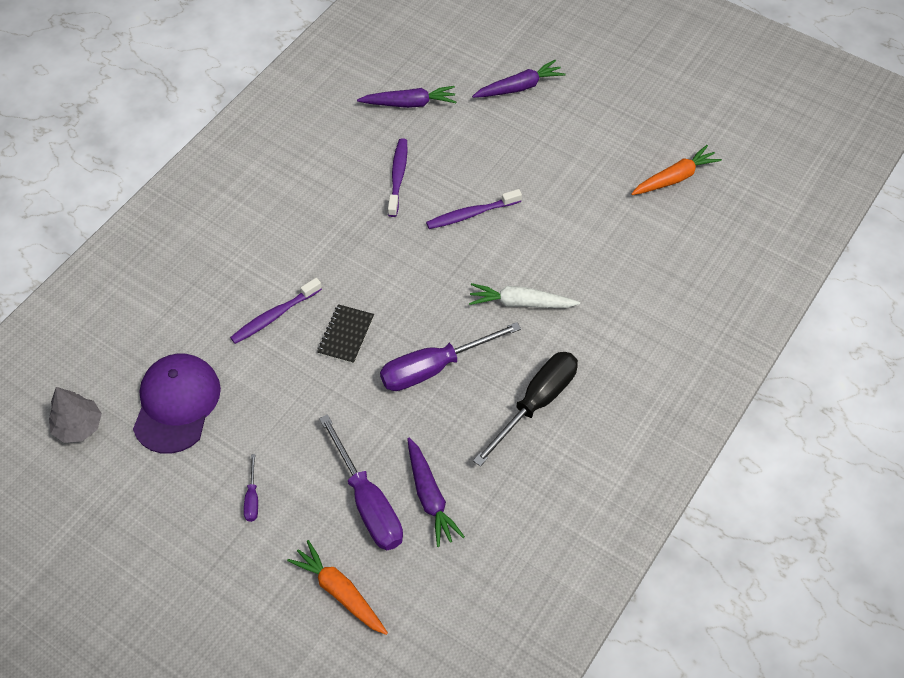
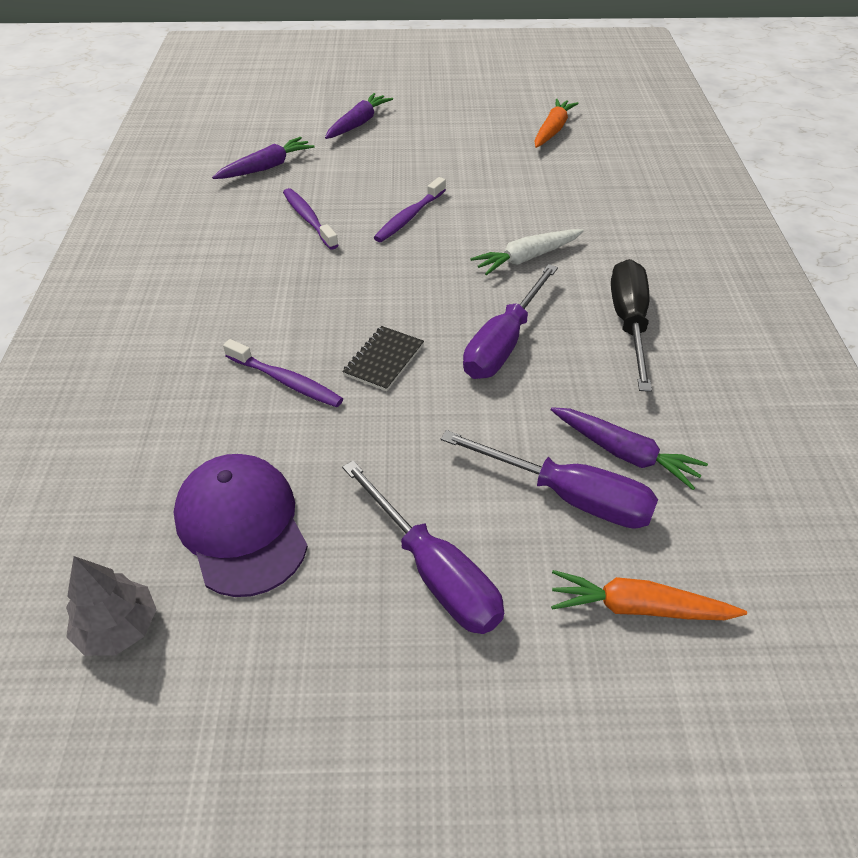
camera: 35 degrees left, 10 degrees down
purple toothbrush [230,278,322,344] -> purple toothbrush turned 75 degrees counterclockwise [223,339,343,407]
purple screwdriver [244,454,258,522] -> purple screwdriver [342,460,504,634], size x2.22
black notebook [317,304,374,364] -> black notebook turned 45 degrees clockwise [342,326,424,391]

